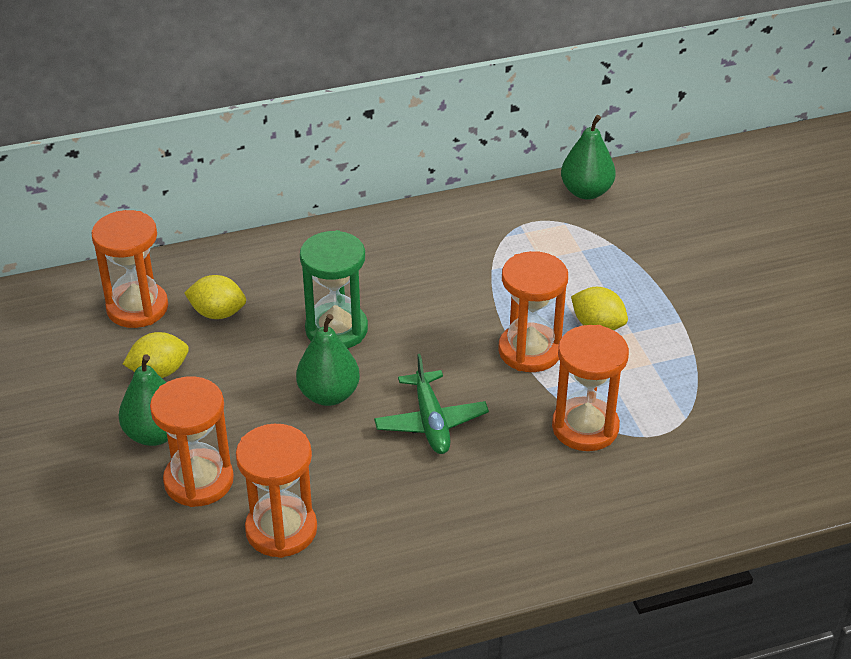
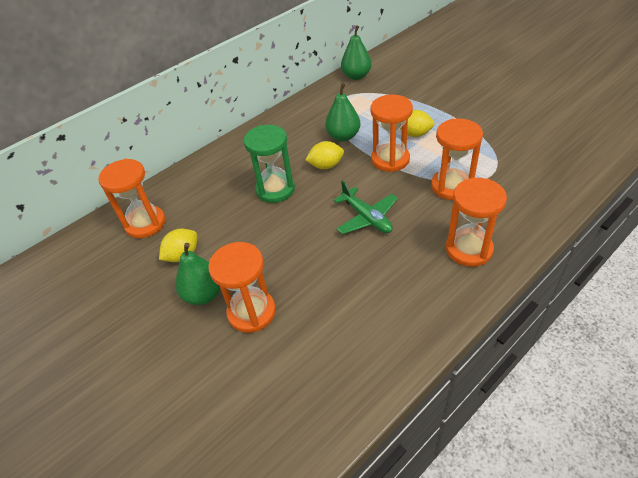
camera: 20 degrees left, 5 degrees up
yellow lemon [184,275,246,319] -> yellow lemon moved to [305,141,344,169]
orange hourglass [236,424,317,558] -> orange hourglass moved to [446,178,507,267]
green pear [296,314,360,406] -> green pear moved to [325,83,360,142]

